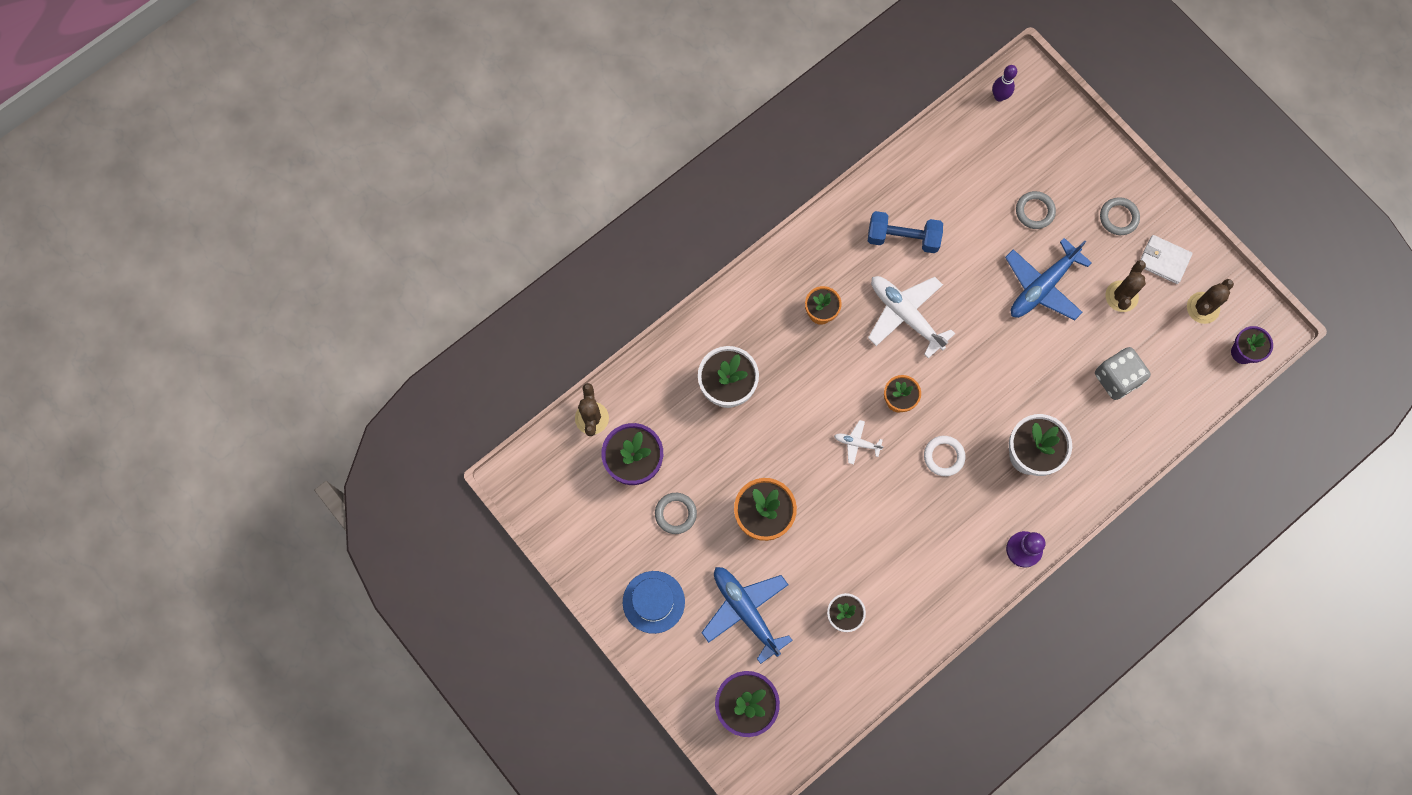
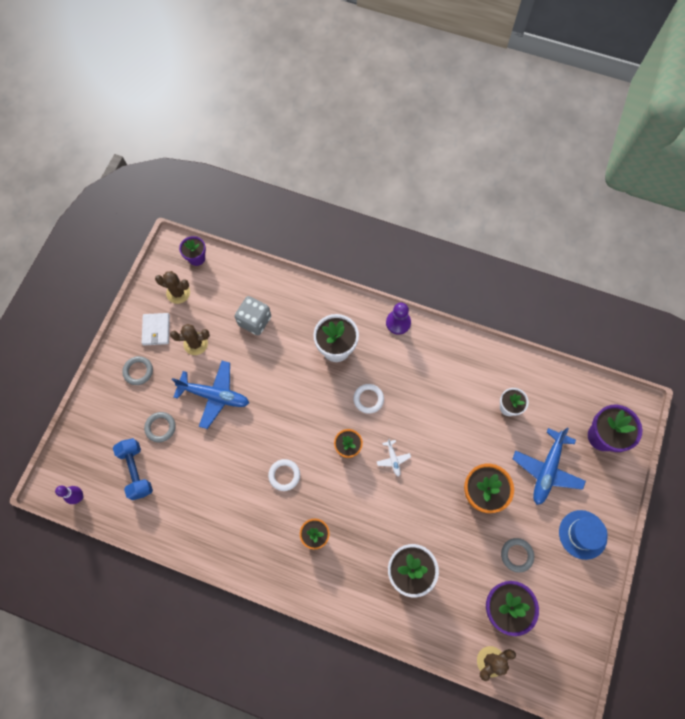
camera: 120 degrees left, 5 degrees down
blue dumbbell [868,211,943,253] -> blue dumbbell moved to [113,438,153,500]
white plane [868,276,955,359] -> white ring [268,459,300,491]

